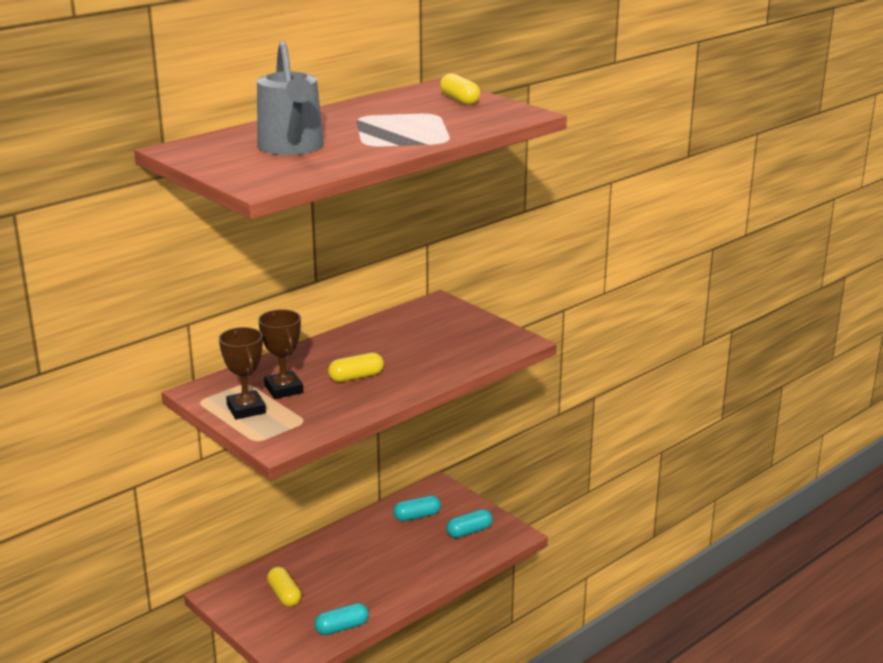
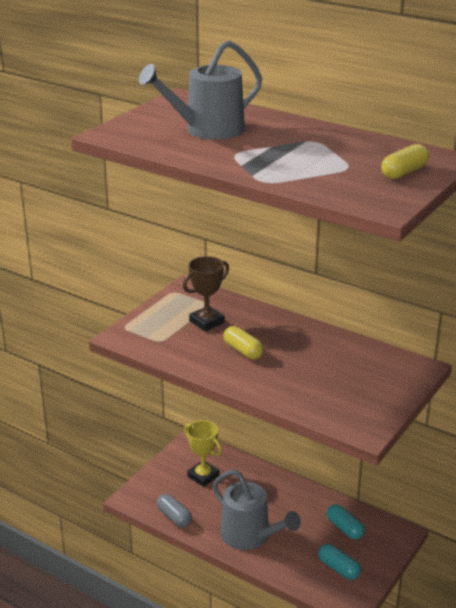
camera: 75 degrees right, 5 degrees up
brown trophy [219,327,266,419] -> none
yellow capsule [267,567,301,607] -> yellow trophy [184,420,222,487]
turquoise capsule [314,603,369,635] -> grey capsule [156,494,192,527]
none -> grey watering can [213,470,301,550]

